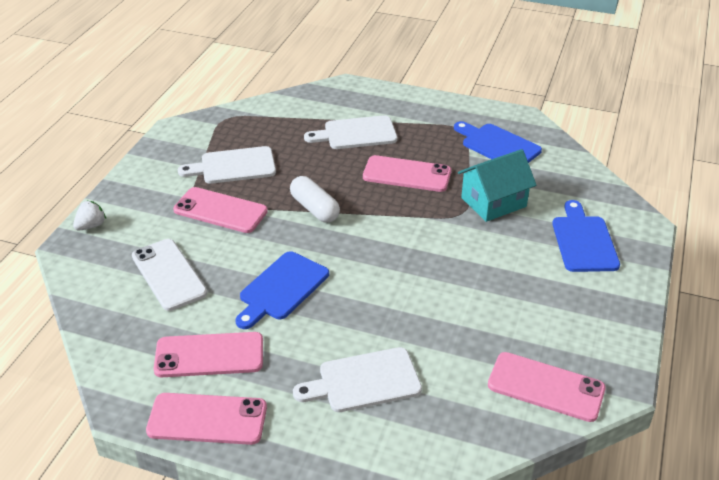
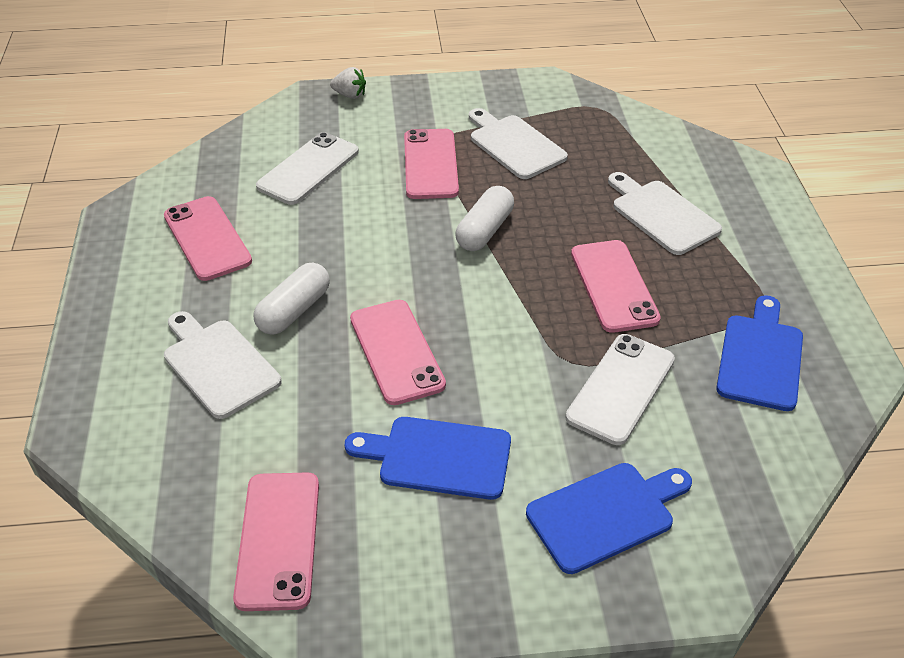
camera: 65 degrees right, 5 degrees up
pink phone [146,393,267,445] -> pink phone moved to [350,300,446,405]
blue cutting board [235,251,329,329] -> blue cutting board moved to [345,417,511,500]
turquoise house [458,149,537,222] -> white phone [566,334,675,445]
none -> white capsule [253,263,330,335]

